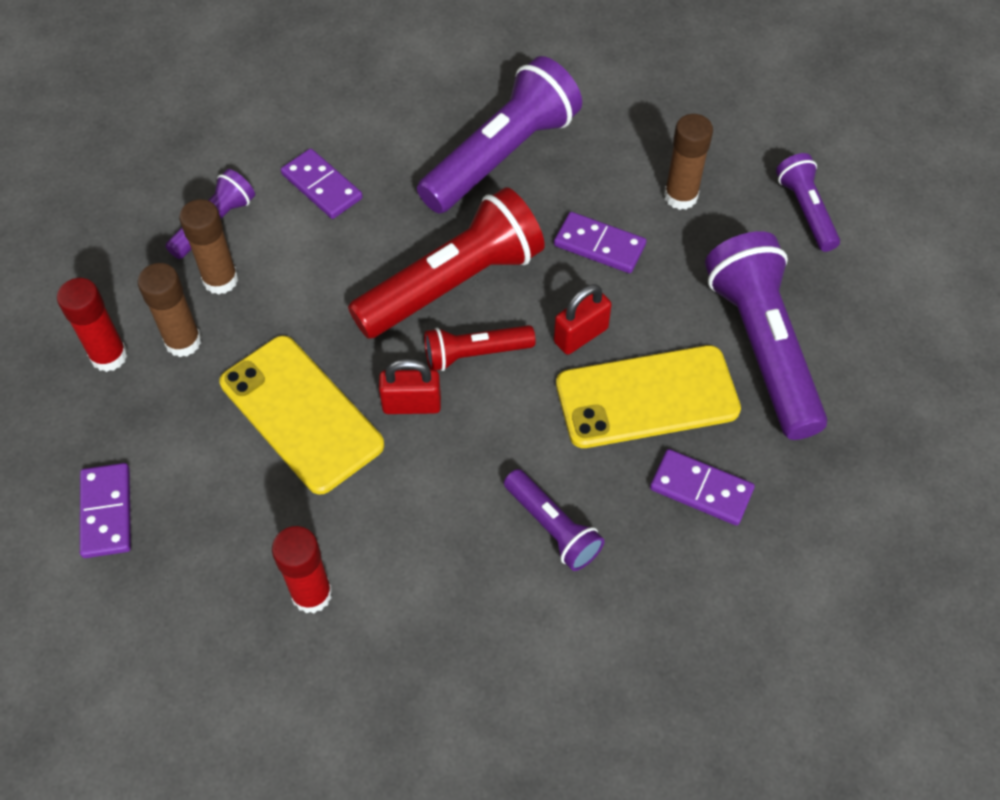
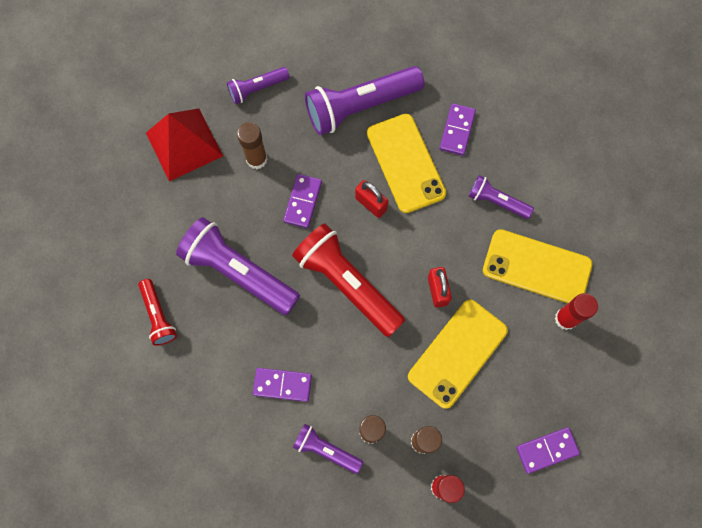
camera: 100 degrees left, 15 degrees up
purple domino [281,148,363,219] -> purple domino turned 60 degrees clockwise [253,368,312,402]
red flashlight [424,325,536,371] -> red flashlight moved to [138,279,177,346]
purple flashlight [504,469,605,571] -> purple flashlight turned 105 degrees counterclockwise [468,175,534,219]
none -> red pyramid [146,109,223,181]
none -> yellow phone [483,229,593,303]

